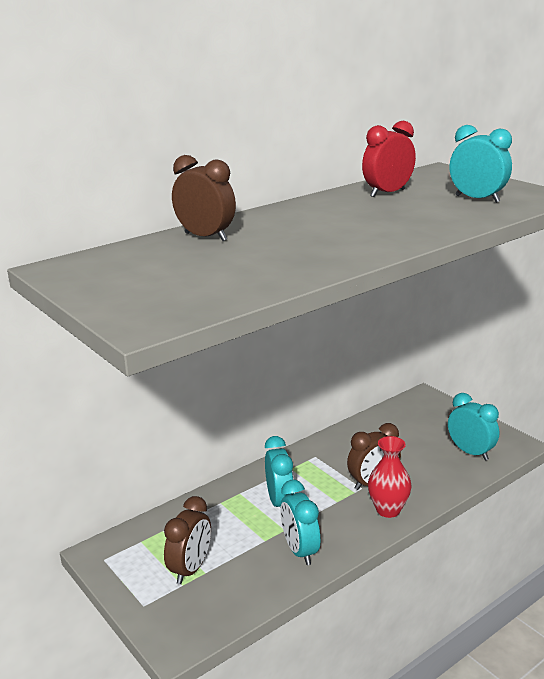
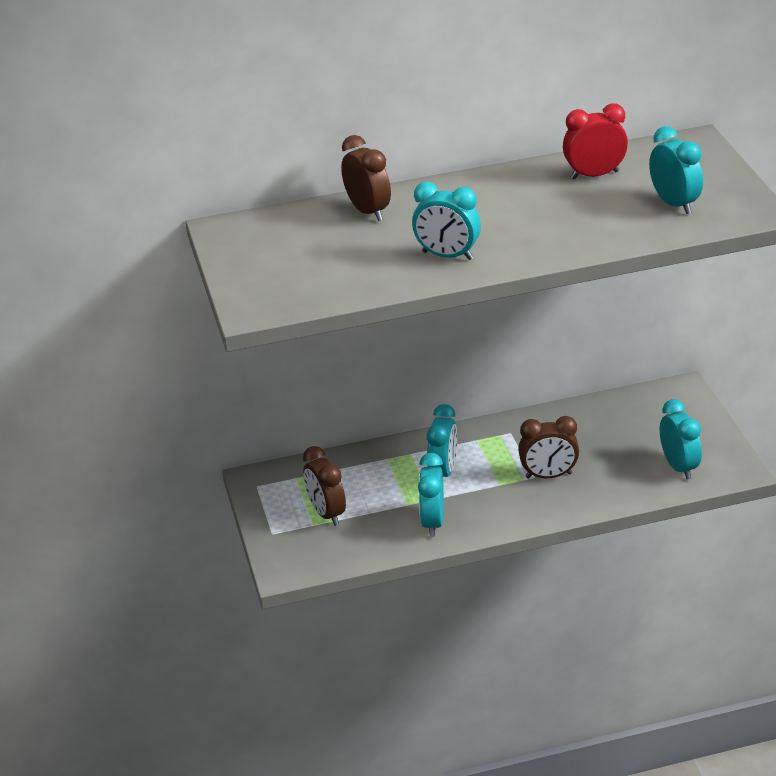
camera: 25 degrees right, 10 degrees up
brown clock [164,496,211,584] -> brown clock turned 105 degrees clockwise [303,446,346,526]
red vase [368,436,412,518] -> none
none -> turquoise clock [412,182,481,260]

